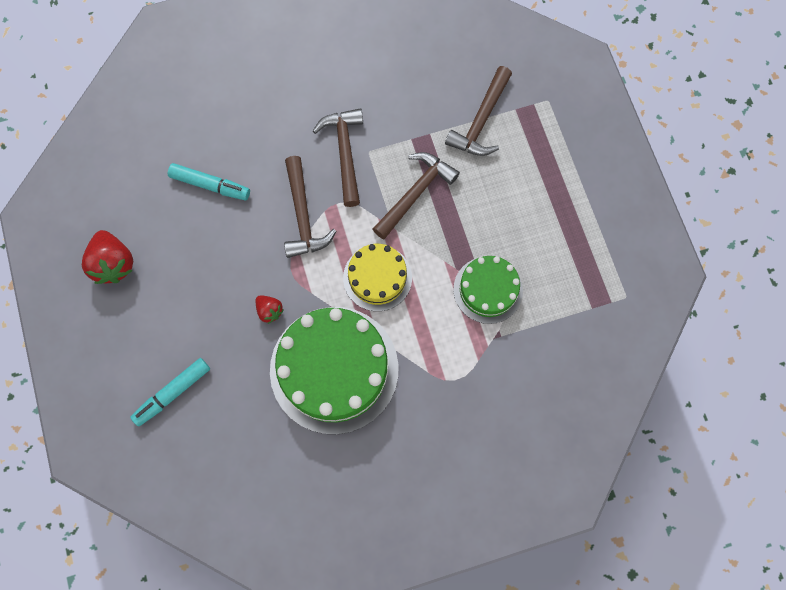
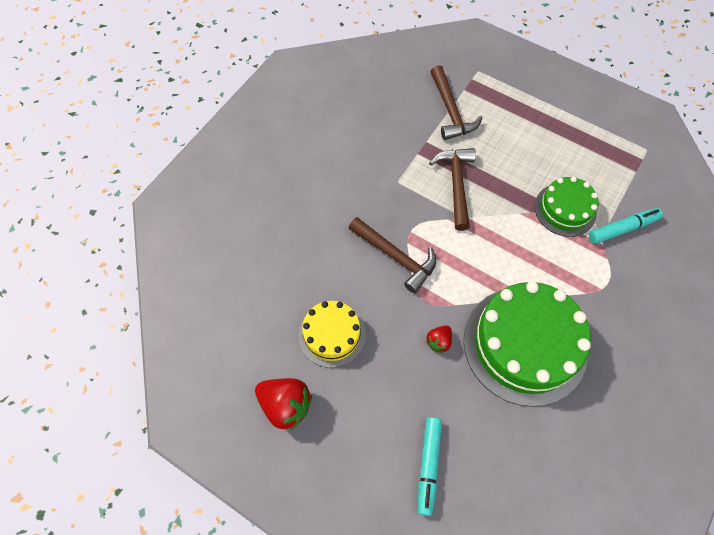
camera: 40 degrees left, 10 degrees down
turquoise marker [168,163,250,200] -> turquoise marker moved to [589,208,663,244]
red strawberry [255,295,284,324] -> red strawberry turned 120 degrees clockwise [426,325,452,353]
brown hammer [313,108,363,207] -> none
yellow cake [343,244,412,311] -> yellow cake moved to [298,301,366,368]

